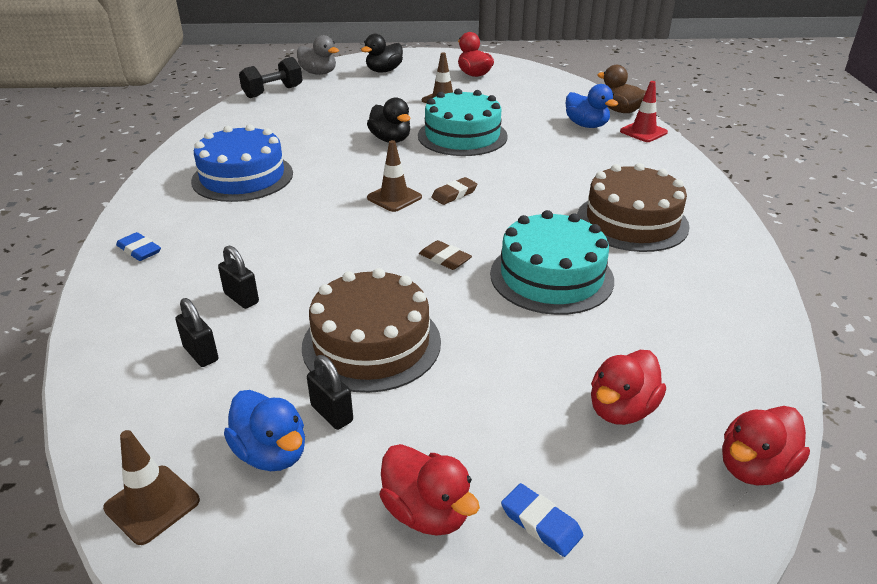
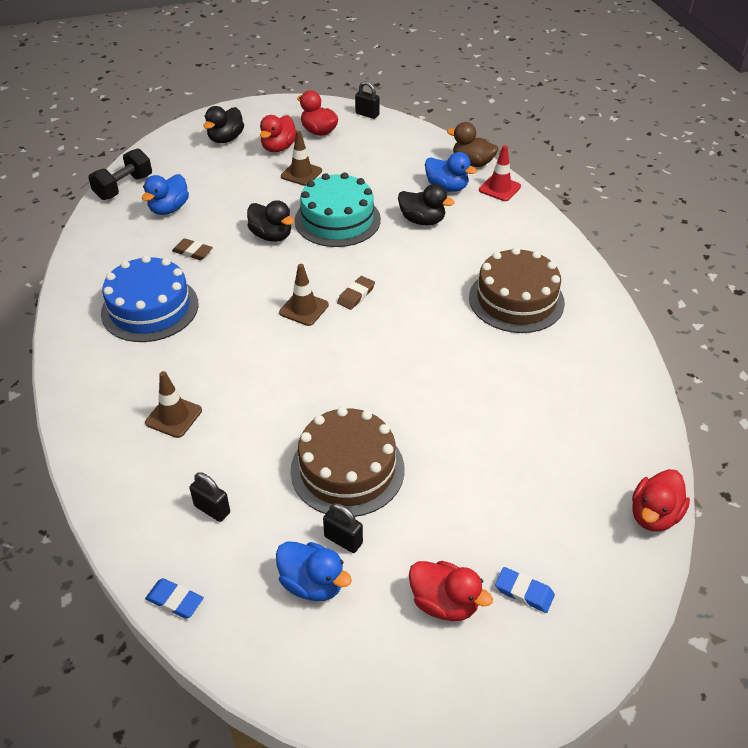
camera: 15 degrees left, 10 degrees up
brown traffic cone [103,430,200,545] -> brown traffic cone moved to [145,371,202,438]
blue eraser [116,232,161,261] -> blue eraser moved to [145,578,204,619]
black padlock [218,246,259,309] -> black padlock moved to [355,81,380,119]
grey duck [297,35,339,75] -> none
brown eraser [419,240,472,270] -> brown eraser moved to [172,238,213,260]
turquoise cake [490,210,614,315] -> none
red duck [591,350,666,425] -> red duck moved to [260,115,297,152]
none -> blue duck [142,174,189,215]
none -> black duck [398,184,454,225]

